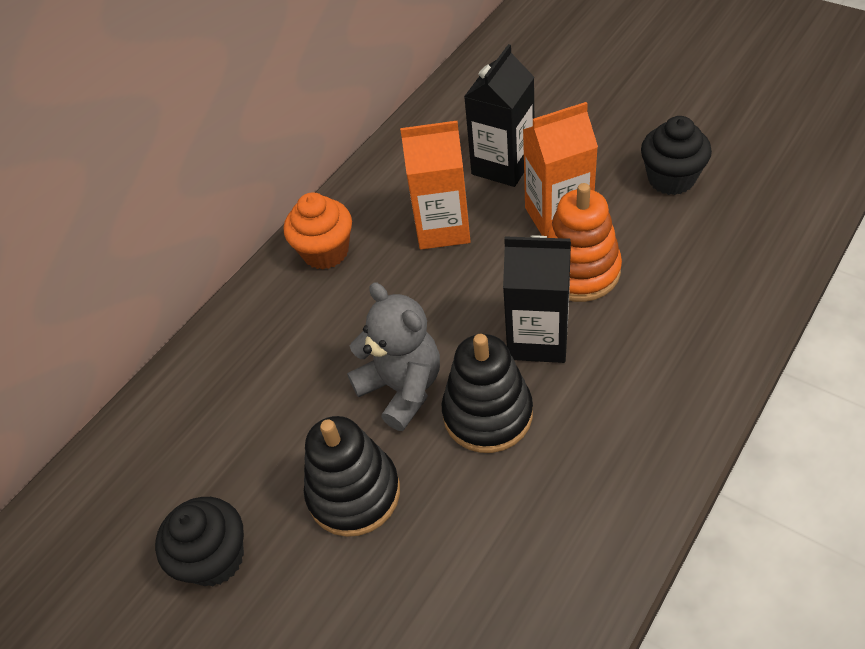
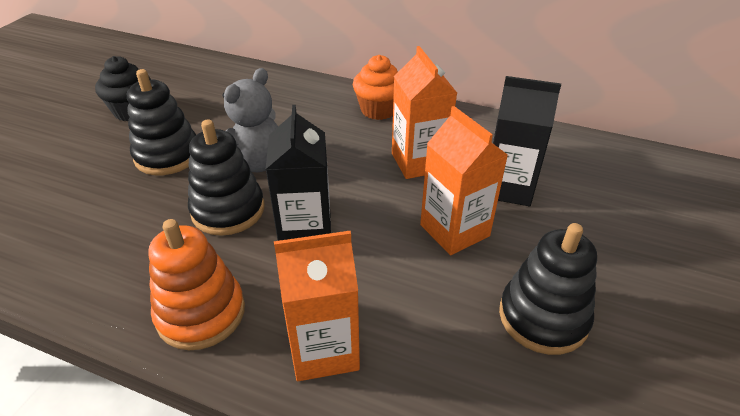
camera: 70 degrees right, 10 degrees down
orange stacking toy [547,183,622,302] -> orange stacking toy moved to [148,219,245,350]
black cupcake [641,116,712,195] -> black stacking toy [499,223,597,355]
none -> orange carton [274,231,360,381]

